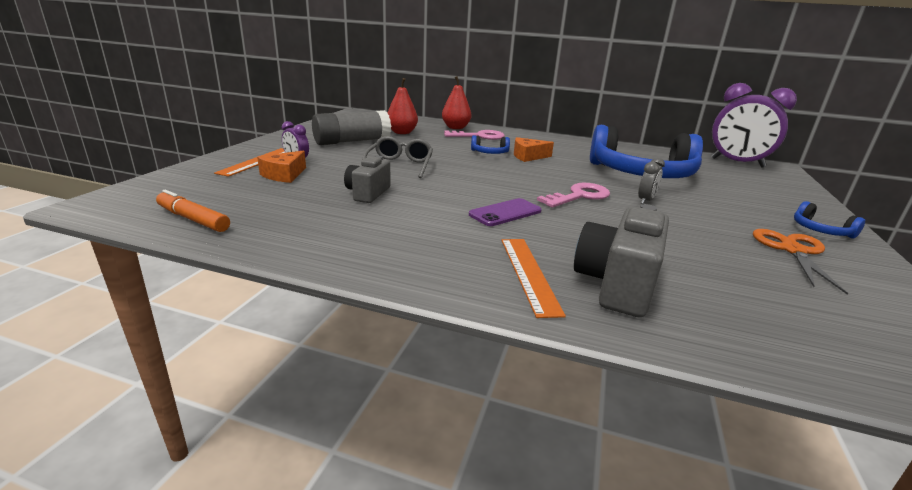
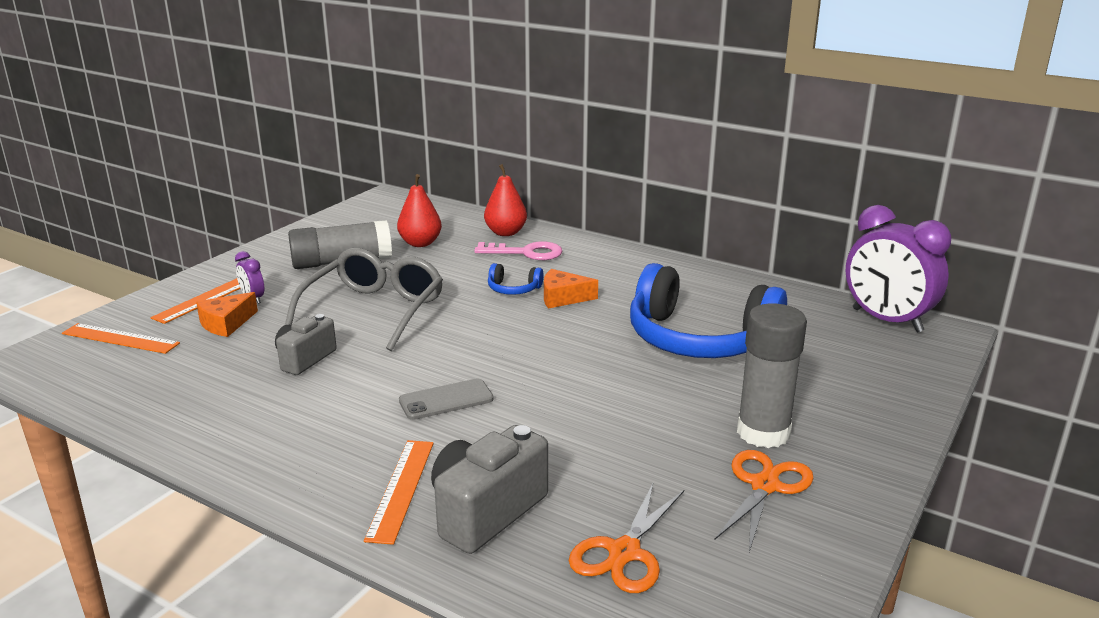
camera: 15 degrees right, 0 degrees up
orange marker [156,190,230,232] -> none
grey glasses [362,136,433,178] -> grey glasses [285,248,443,351], size x1.58
purple phone [469,198,542,226] -> grey phone [399,379,494,420]
pink key [537,183,610,208] -> none
grey clock [638,157,665,204] -> none
blue headphones [794,201,865,238] -> none
none -> orange ruler [62,323,180,354]
none -> orange scissors [569,483,684,593]
none -> grey glue stick [737,303,807,448]

